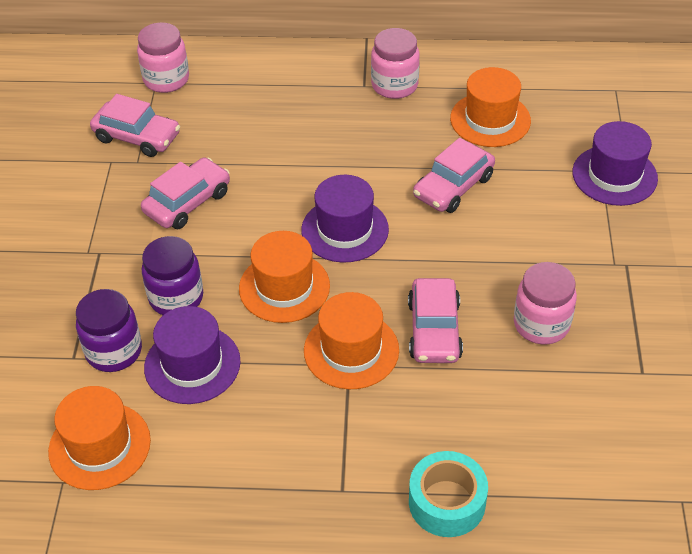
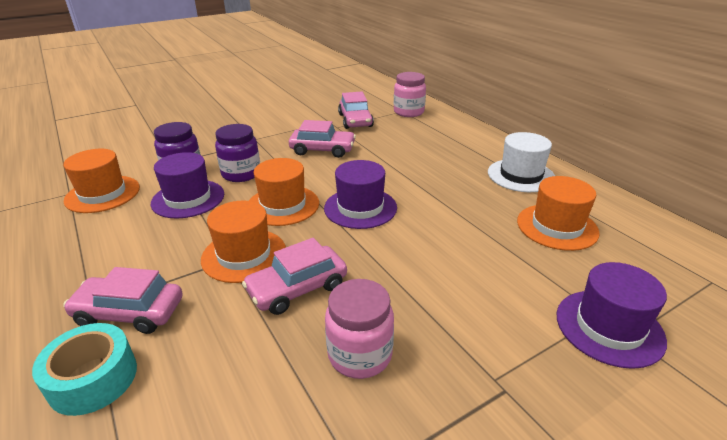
camera: 55 degrees right, 15 degrees down
pink jar [371,28,420,99] -> white hat [488,132,555,192]
pink car [413,138,495,213] -> pink car moved to [63,267,183,334]

